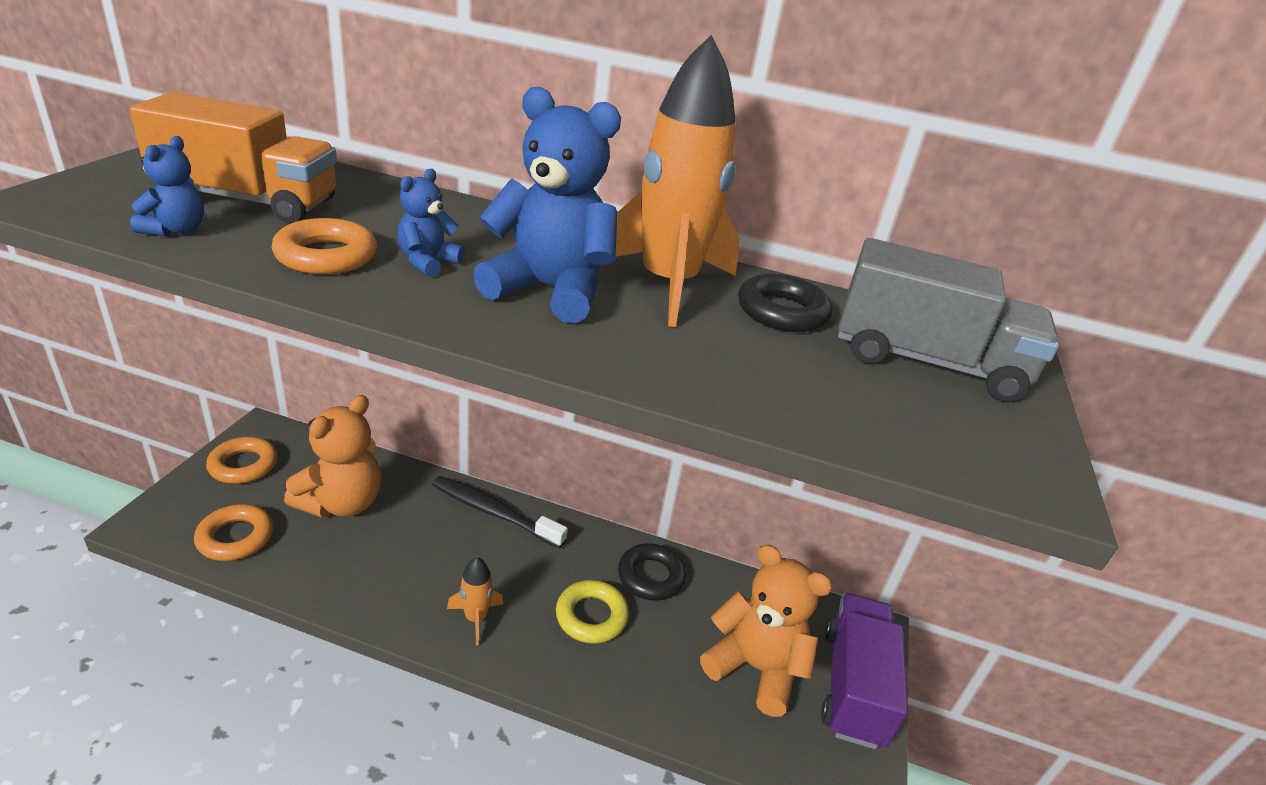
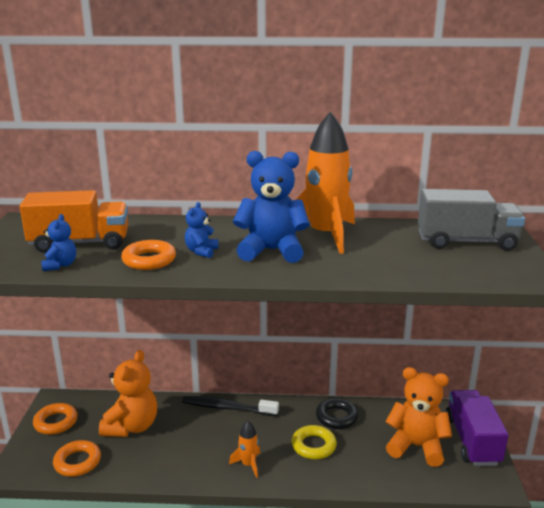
camera: 10 degrees left, 10 degrees down
black ring [738,274,832,332] -> none

